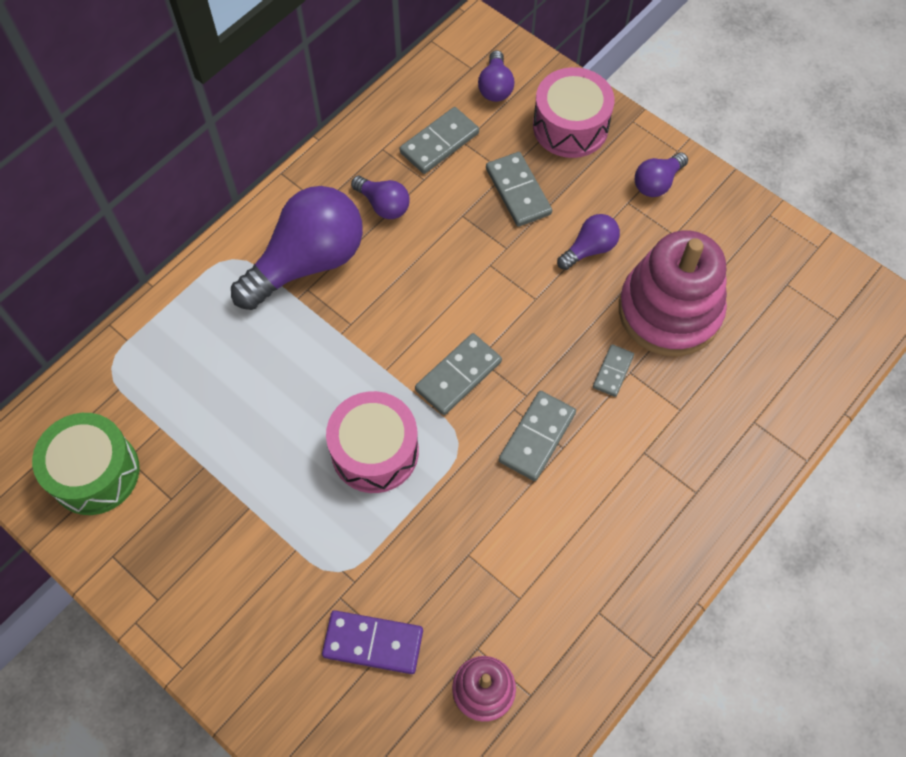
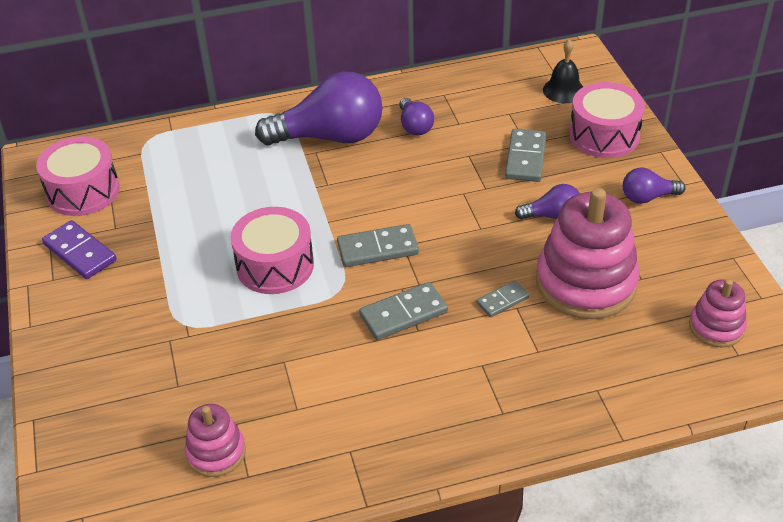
camera: 35 degrees right, 20 degrees down
green drum [32,413,140,515] -> pink drum [36,136,120,216]
purple domino [322,610,423,674] -> purple domino moved to [42,220,117,279]
grey domino [399,107,479,174] -> none
purple light bulb [478,50,514,102] -> black bell [543,39,583,103]
none -> pink stacking toy [689,279,747,347]

